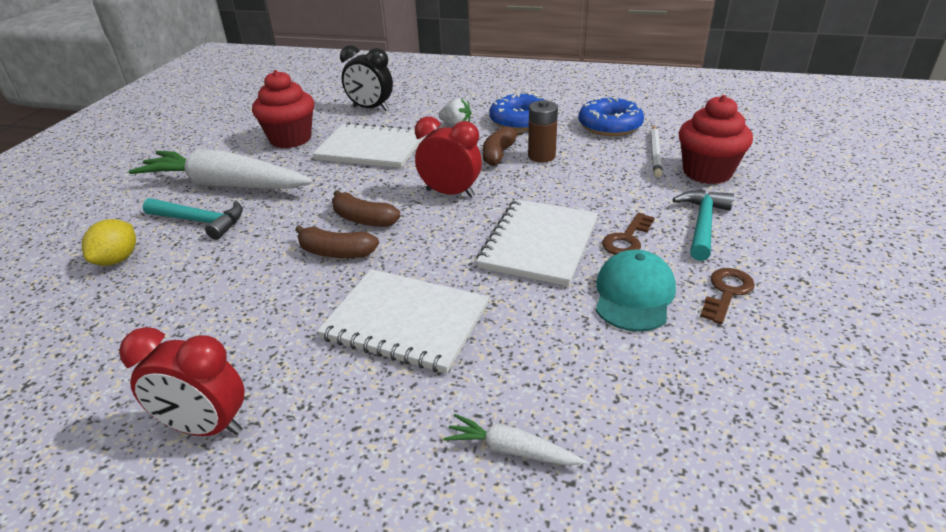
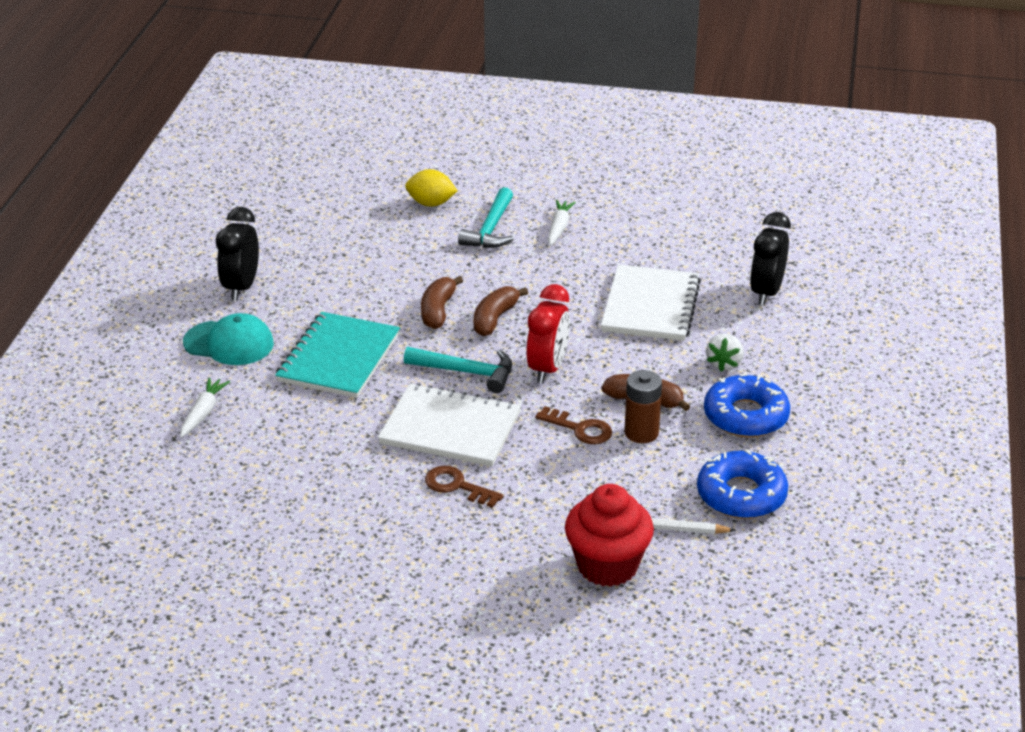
camera: 85 degrees right, 0 degrees up
red clock [119,327,245,436] -> black clock [216,207,259,301]
white carrot [129,149,313,189] -> white carrot [548,200,576,246], size x0.43
red cupcake [252,70,314,148] -> none
white notebook [317,269,489,374] -> turquoise notebook [275,312,400,398]
turquoise cap [596,250,676,332] -> turquoise cap moved to [183,313,274,365]
turquoise hammer [672,190,734,261] -> turquoise hammer moved to [404,347,512,393]
brown key [700,268,755,324] -> brown key moved to [535,406,612,444]

